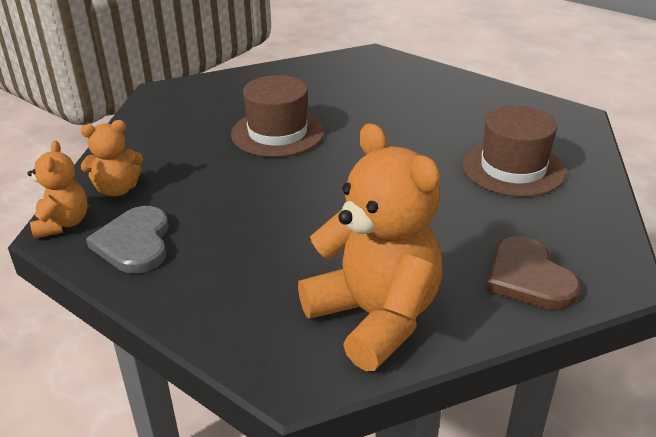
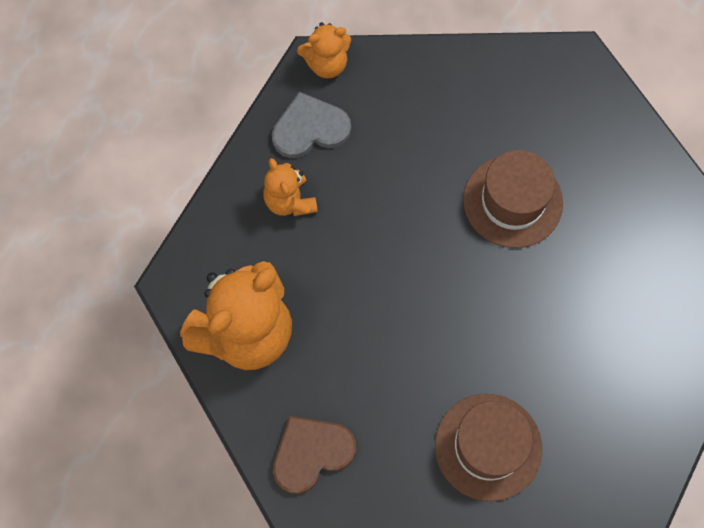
camera: 80 degrees right, 35 degrees up
orange teddy bear [81,120,143,197] -> orange teddy bear moved to [263,158,318,216]

